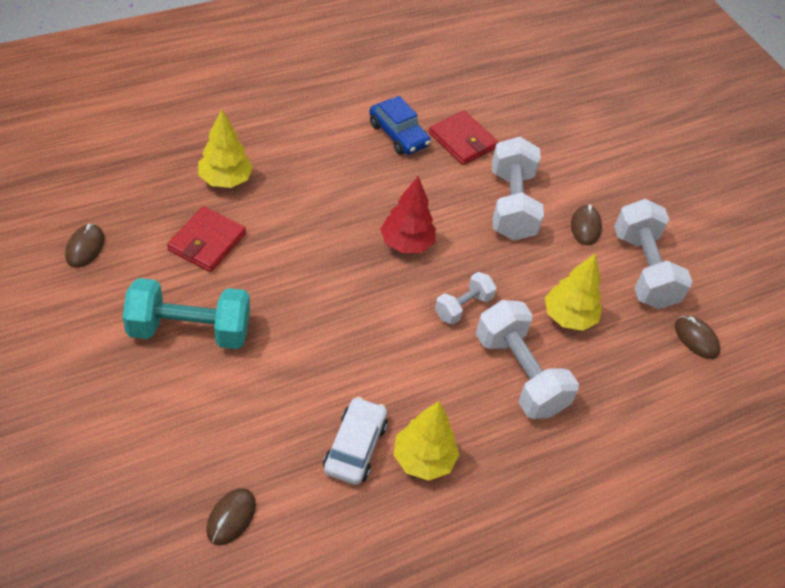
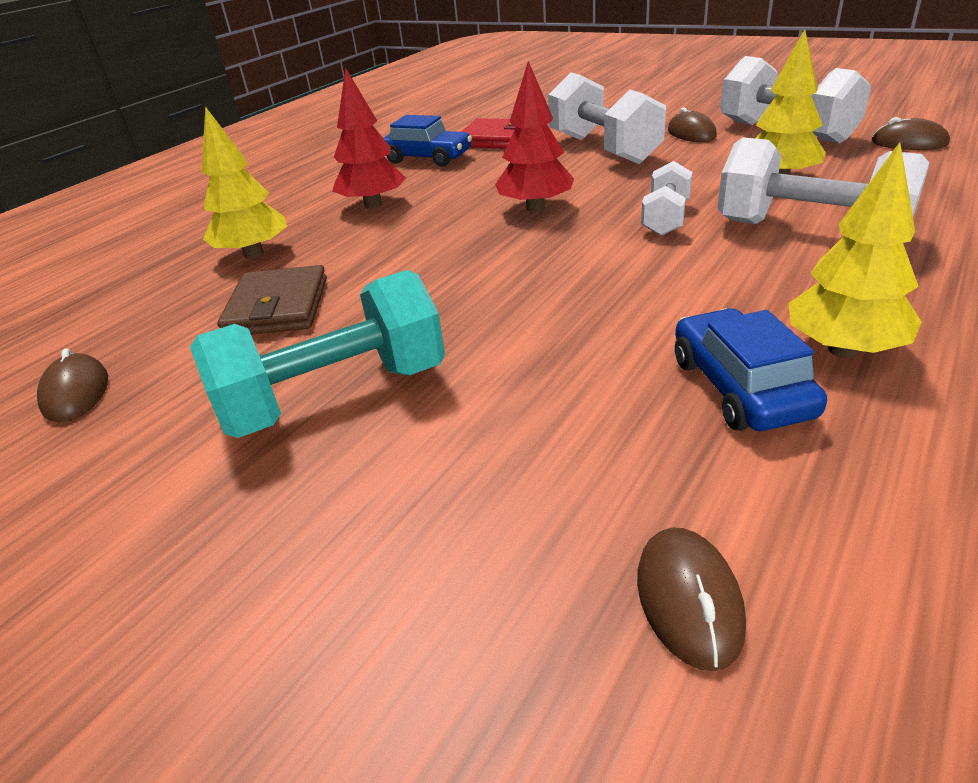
camera: 20 degrees left, 15 degrees down
red wallet [167,206,246,272] -> brown wallet [217,265,327,335]
white car [323,397,388,485] -> blue car [675,308,827,431]
none -> red tree [332,68,406,209]

